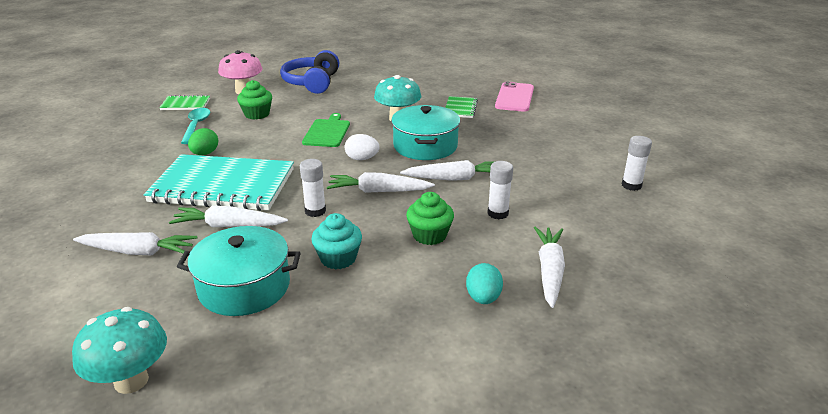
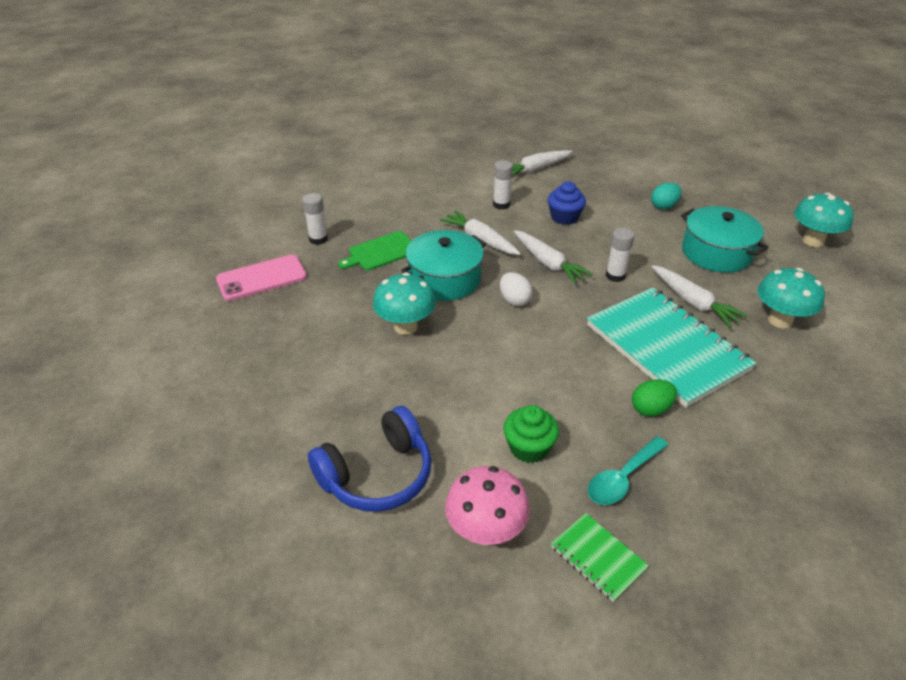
camera: 130 degrees left, 10 degrees up
white carrot [73,232,197,255] -> turquoise mushroom [757,268,825,329]
green cutting board [302,113,350,147] -> green cutting board moved to [338,231,411,270]
turquoise cupcake [311,213,362,269] -> none
green cupcake [406,192,454,245] -> blue cupcake [548,181,586,225]
green notebook [445,96,478,118] -> none
turquoise egg [466,263,503,304] -> turquoise egg moved to [651,183,682,210]
white glue stick [622,136,652,191] -> white glue stick moved to [302,193,328,245]

